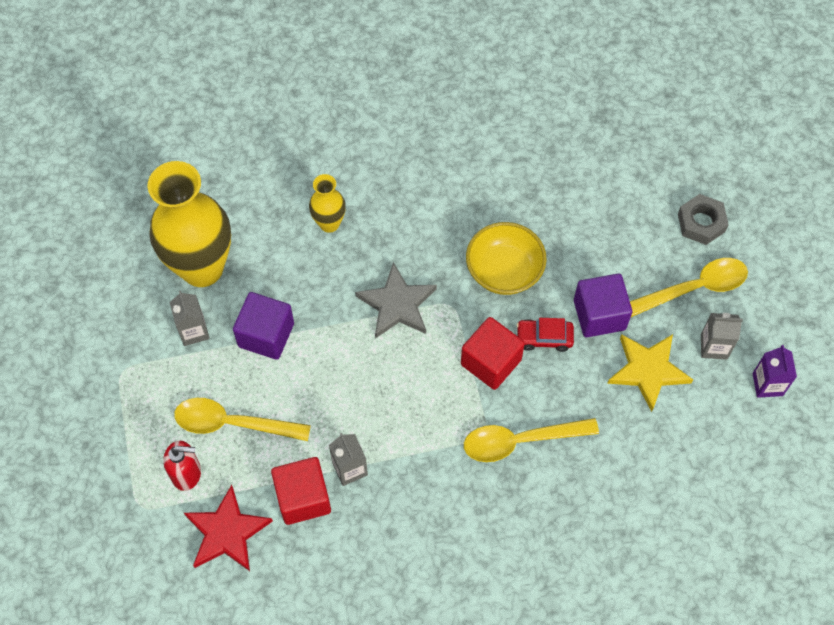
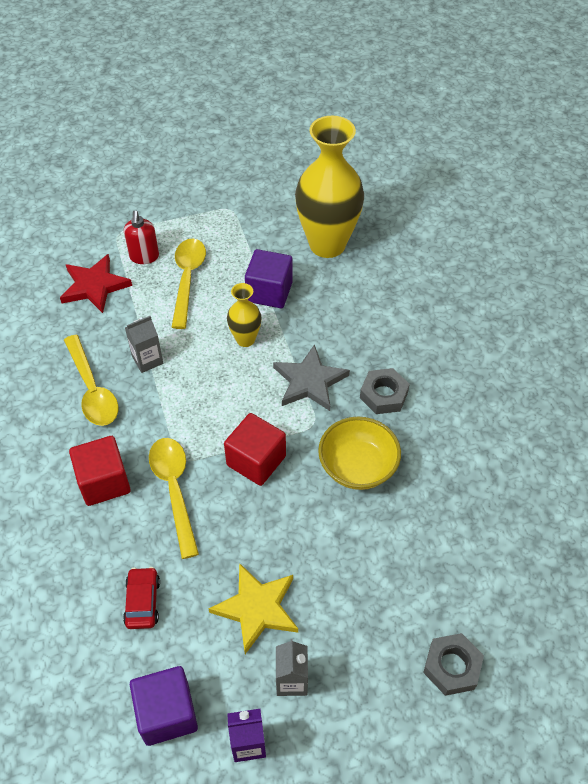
camera: 85 degrees right, 10 degrees down
grey carton [170,291,210,346] -> none
red cube [271,457,331,525] -> red cube moved to [69,436,131,506]
yellow vase [309,174,346,233] -> yellow vase moved to [227,283,262,347]
red car [517,318,574,352] -> red car moved to [123,567,160,629]
purple cube [574,274,632,337] -> purple cube moved to [130,666,198,746]
yellow spoon [630,258,748,317] -> yellow spoon moved to [64,335,118,426]
none -> grey nut [360,368,410,414]

